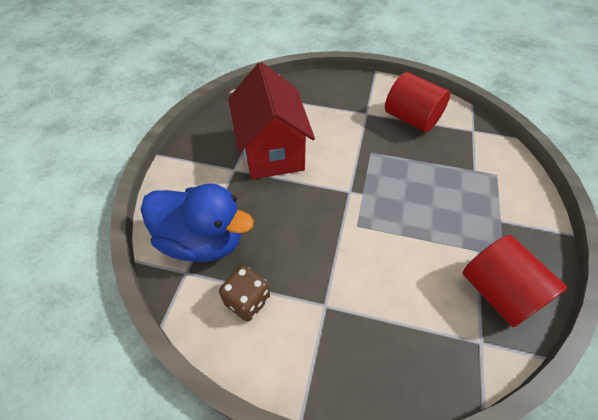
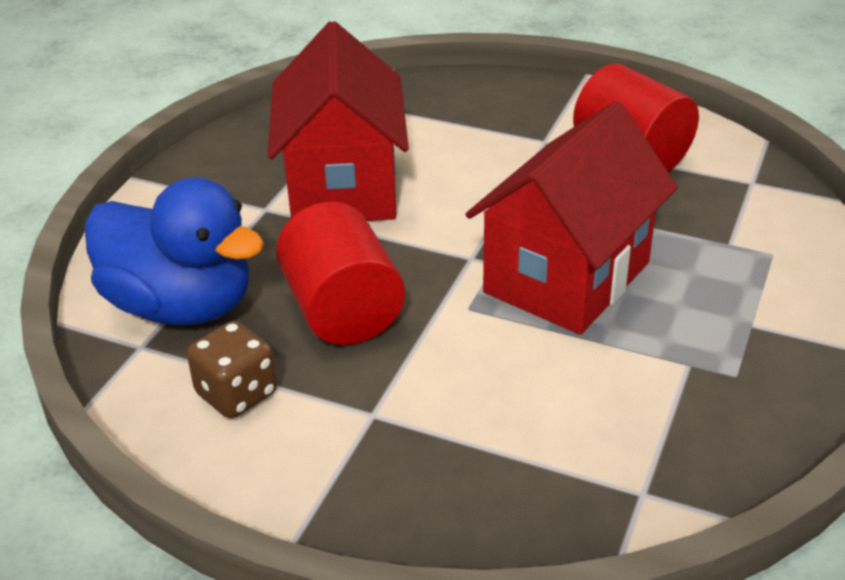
camera: 10 degrees right, 15 degrees down
red cylinder [463,235,567,327] -> red cylinder moved to [276,202,405,345]
none -> red house [466,101,678,335]

